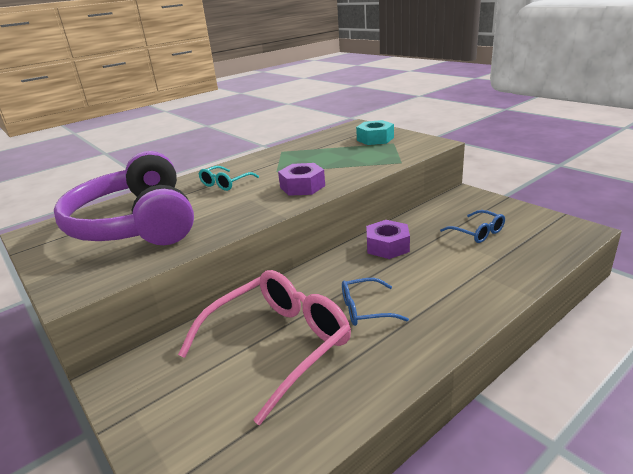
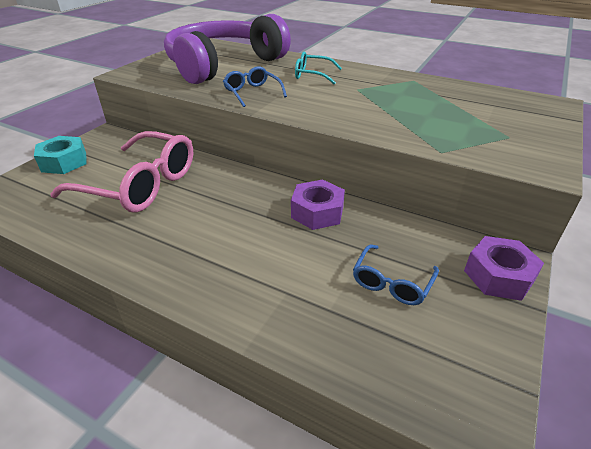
camera: 65 degrees right, 10 degrees up
purple nut [278,163,325,196] -> purple nut moved to [464,236,544,301]
blue glasses [342,278,409,326] -> blue glasses moved to [223,66,287,107]
turquoise nut [356,120,394,145] -> turquoise nut moved to [34,136,87,174]

